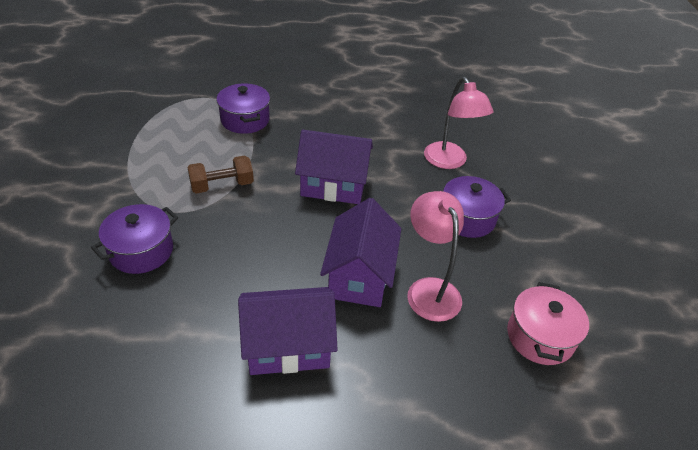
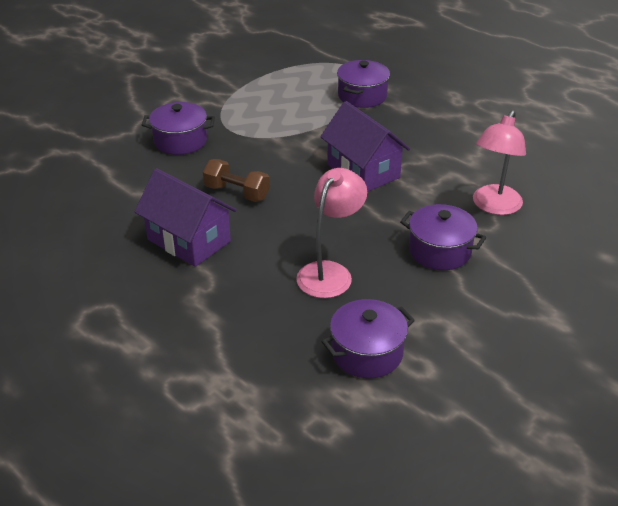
camera: 50 degrees right, 5 degrees down
brown dumbbell [187,156,254,193] -> brown dumbbell moved to [203,159,270,202]
purple house [320,198,401,307] -> none
pink pot [507,282,589,365] -> purple pot [321,299,415,378]

